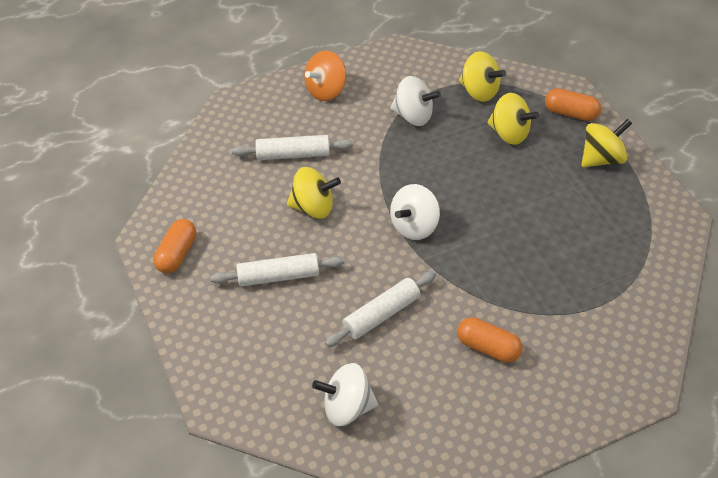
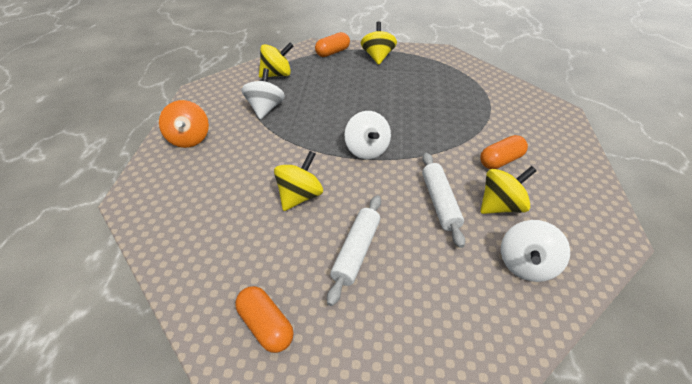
camera: 60 degrees left, 5 degrees down
white rolling pin [232,135,353,160] -> none
white spinning top [390,76,441,126] -> white spinning top turned 45 degrees counterclockwise [241,68,285,120]
yellow spinning top [487,93,539,145] -> yellow spinning top moved to [480,166,537,214]

